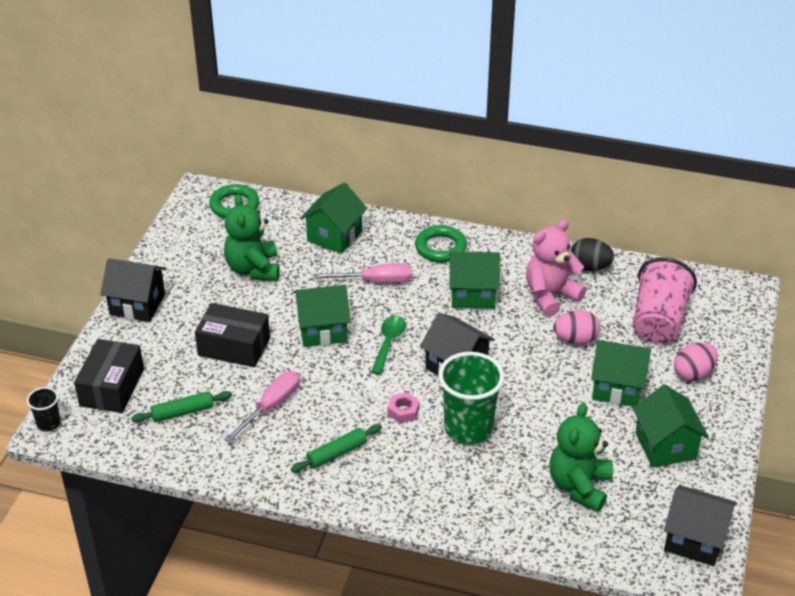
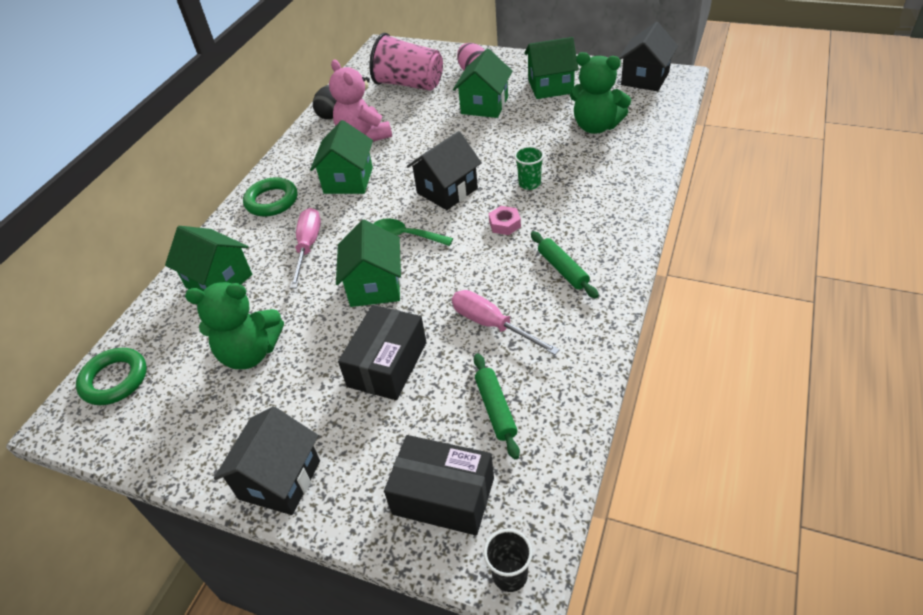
camera: 80 degrees left, 5 degrees up
green cup [438,352,505,445] -> green cup [514,146,544,190], size x0.48
pink egg [553,310,600,345] -> none

